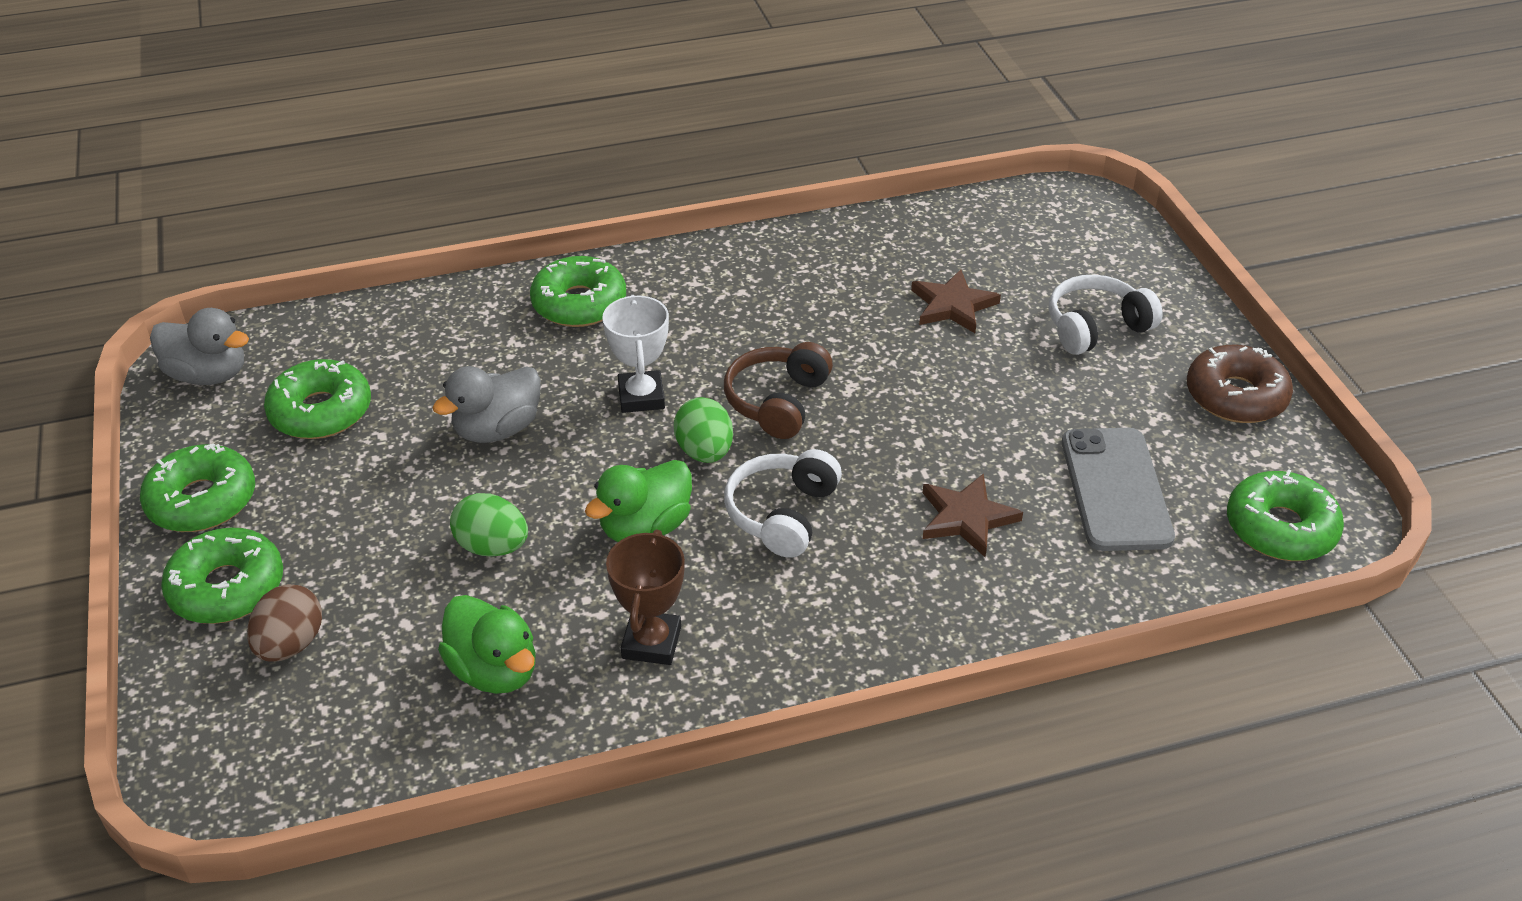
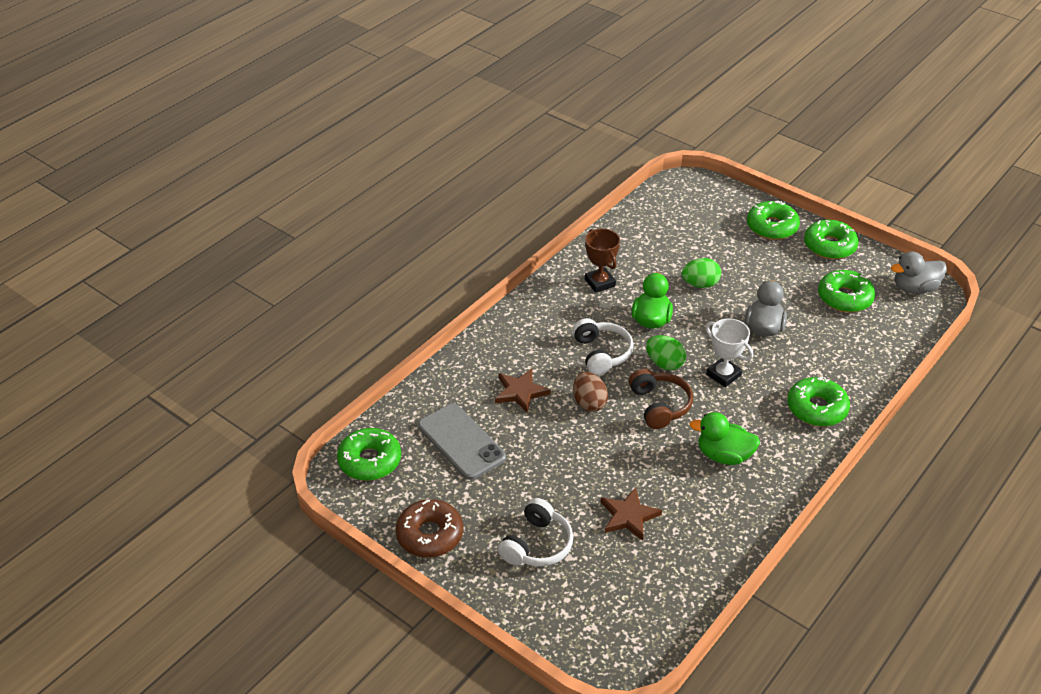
camera: 145 degrees right, 0 degrees up
brown egg [247,584,322,662] -> brown egg moved to [573,372,608,412]
green duck [438,595,535,694] -> green duck moved to [690,412,760,465]

